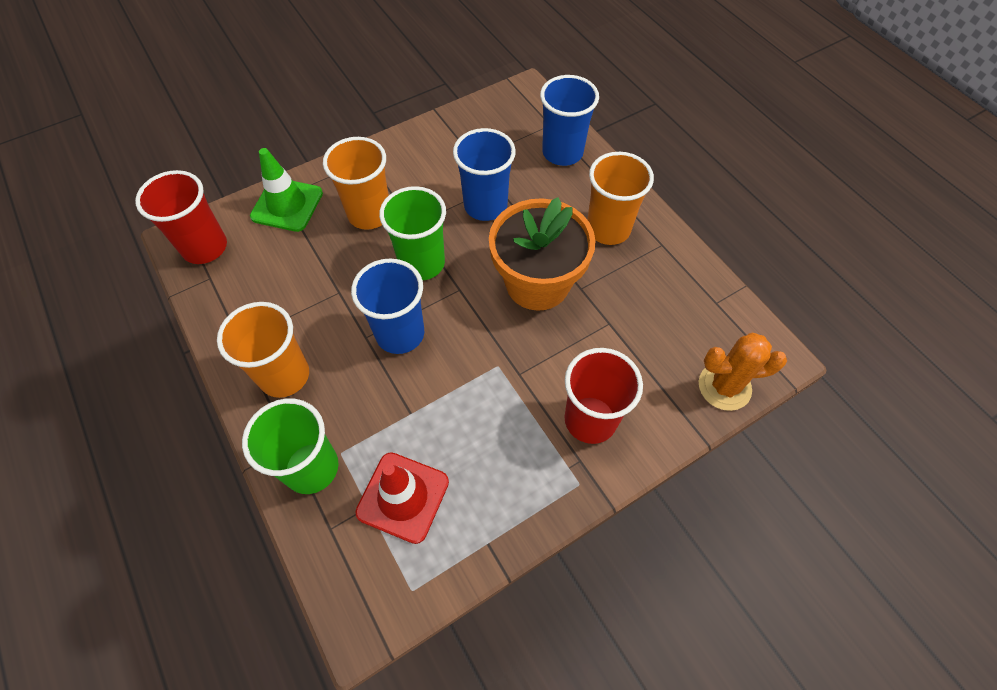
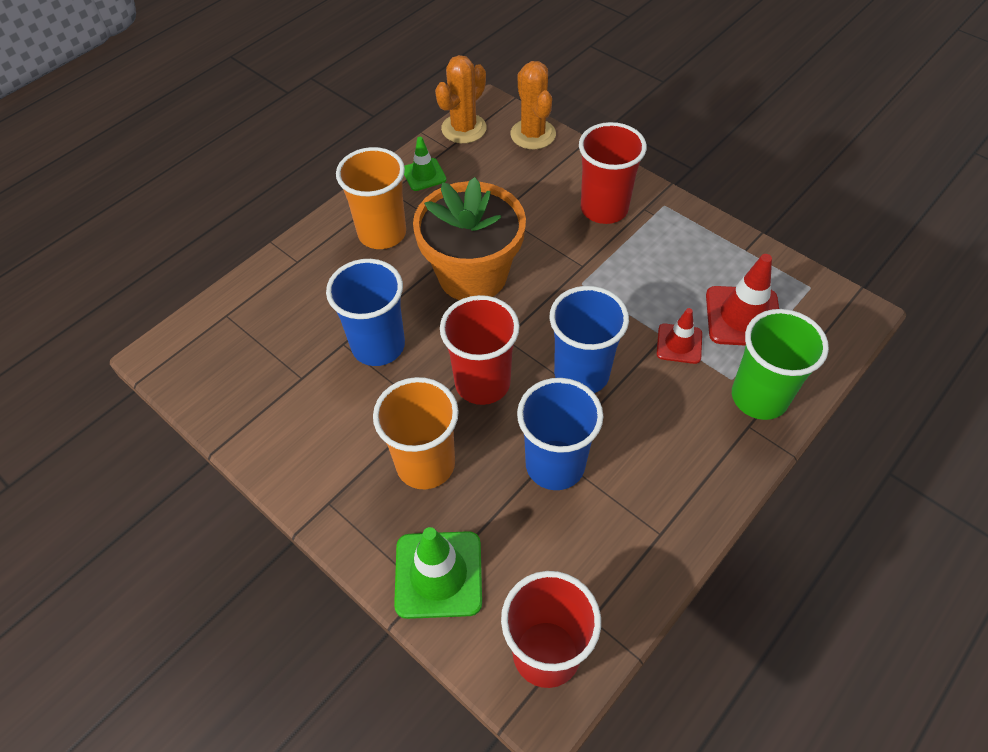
camera: 105 degrees left, 5 degrees down
orange cup [217,302,309,398] -> none
green cup [379,186,446,280] -> red cup [440,295,520,405]
blue cup [540,75,599,166] -> blue cup moved to [517,378,603,490]
none -> green traffic cone [404,137,446,191]
none -> orange cactus [435,55,487,143]
none -> red traffic cone [657,308,702,364]

